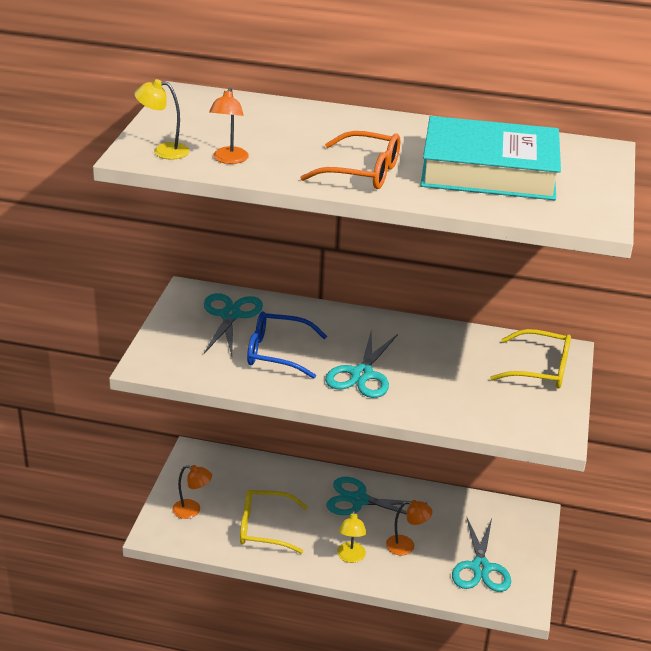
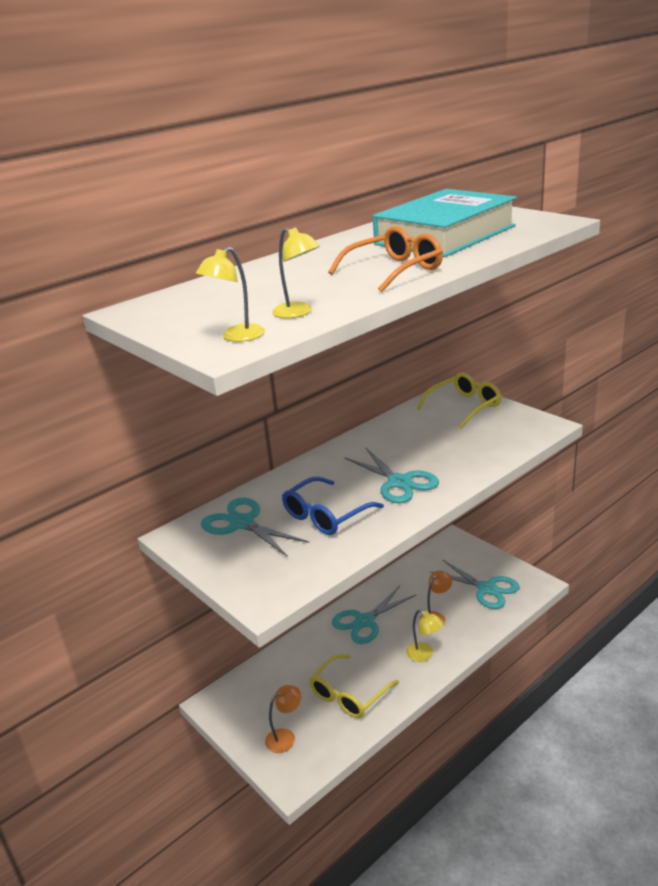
camera: 50 degrees left, 5 degrees down
orange lamp [209,88,249,164] -> yellow lamp [272,227,320,318]

